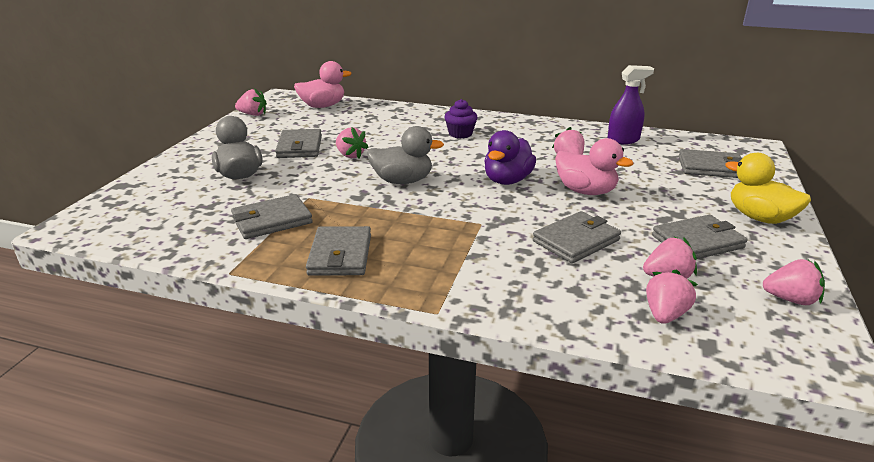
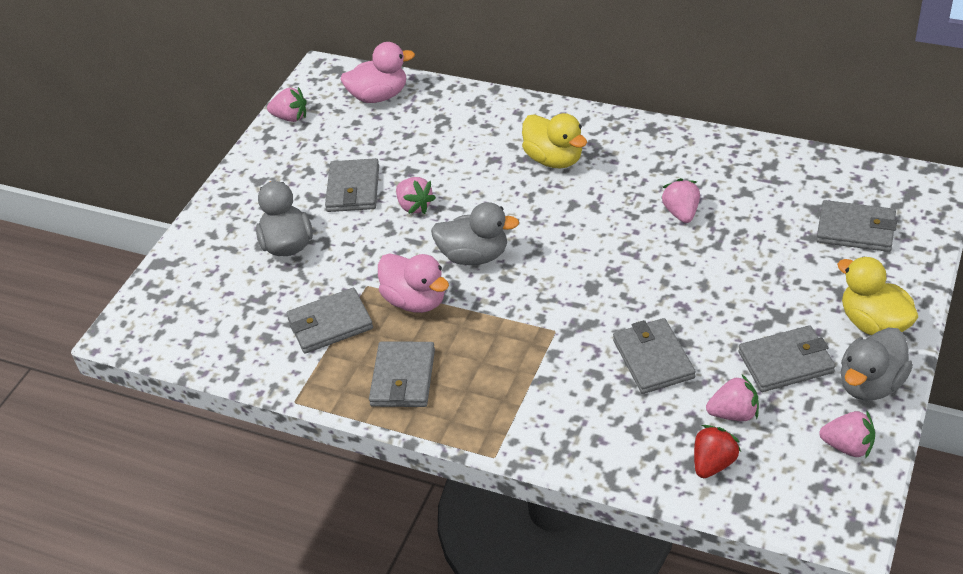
camera: 10 degrees right, 15 degrees up
purple cupcake [445,99,478,138] -> yellow duck [522,113,587,168]
purple duck [484,130,536,185] -> none
grey wallet [533,211,621,263] -> grey wallet turned 75 degrees counterclockwise [613,318,696,394]
pink duck [555,138,634,195] -> pink duck moved to [378,253,449,313]
purple spray bottle [607,65,654,144] -> none
pink strawberry [646,269,698,324] -> red strawberry [694,425,741,478]
none -> grey duck [841,328,913,401]

